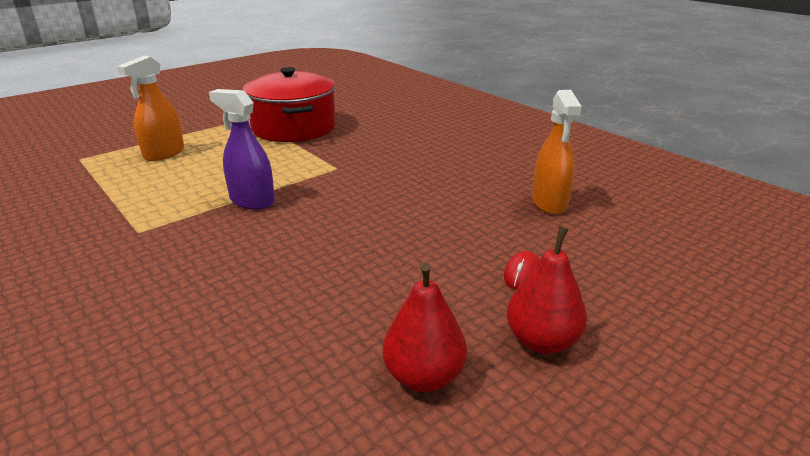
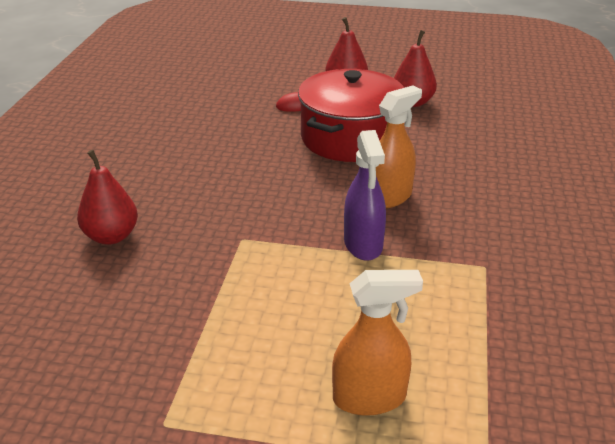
camera: 130 degrees left, 5 degrees up
red pot [243,67,336,142] -> red pot moved to [298,69,404,162]
orange spray bottle [532,90,582,214] -> orange spray bottle moved to [376,85,422,208]
none -> red pear [77,150,138,245]

